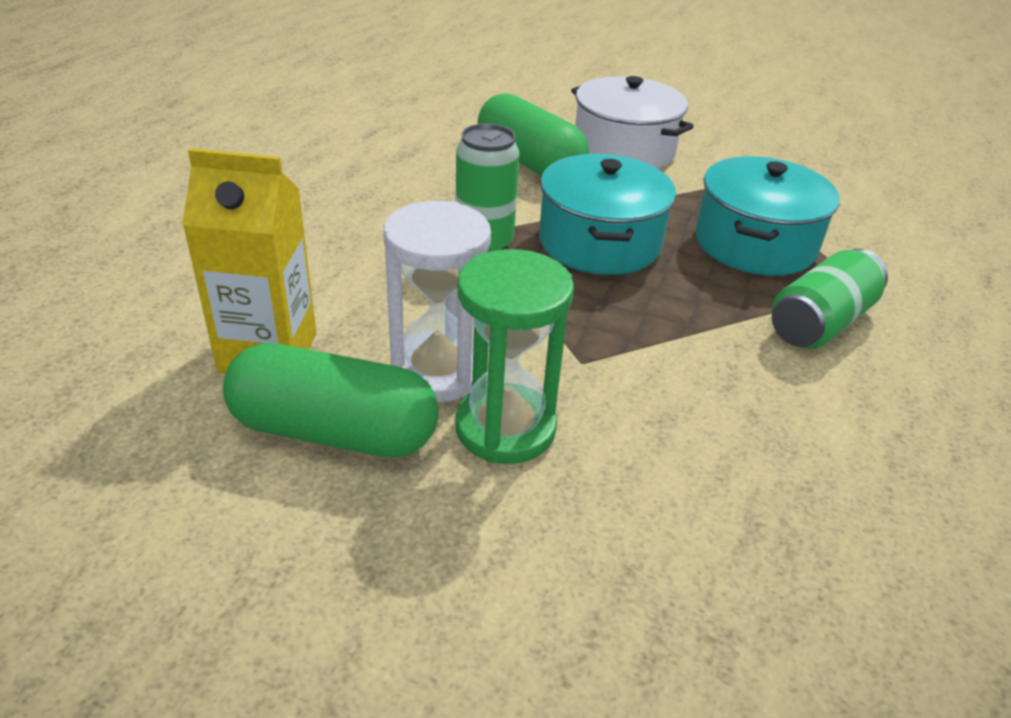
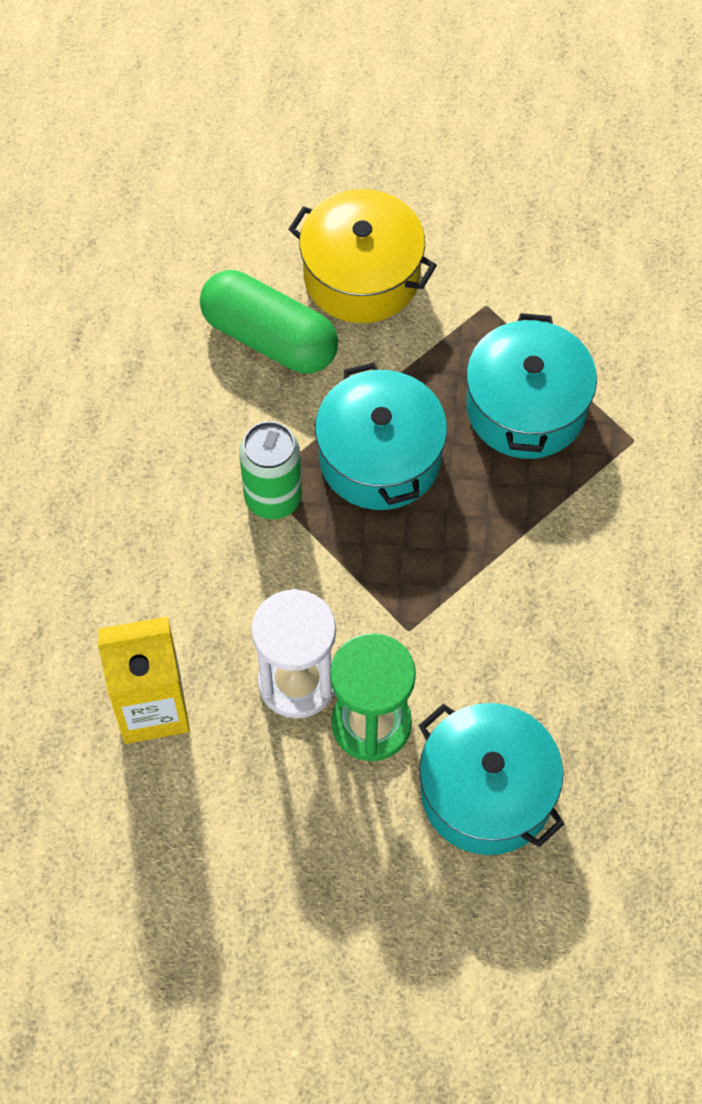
camera: 15 degrees left, 25 degrees up
green capsule [223,343,439,457] -> none
white pot [571,76,694,169] -> yellow pot [288,189,437,323]
green can [772,248,888,349] -> none
none -> turquoise pot [419,703,564,855]

